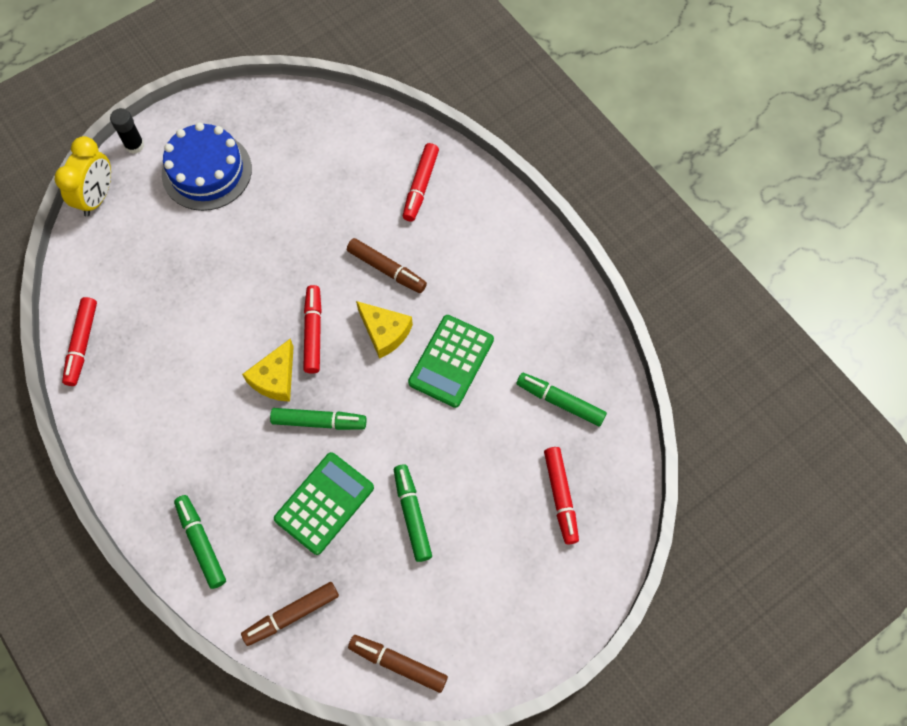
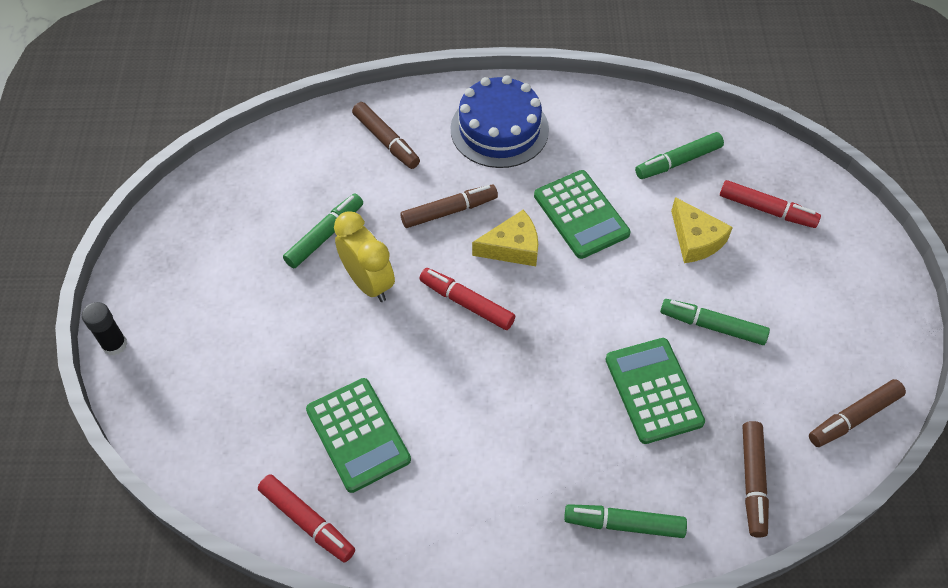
camera: 55 degrees left, 10 degrees down
yellow clock [55,136,111,217] -> yellow clock moved to [334,211,395,302]
blue cake [162,122,252,211] -> blue cake moved to [451,75,549,168]
yellow cheese [242,338,294,402] -> yellow cheese moved to [671,197,733,263]
green marker [270,408,366,430] -> green marker moved to [283,193,363,268]
red marker [403,143,439,222] -> brown marker [352,102,420,169]
none -> green calculator [306,378,411,493]

